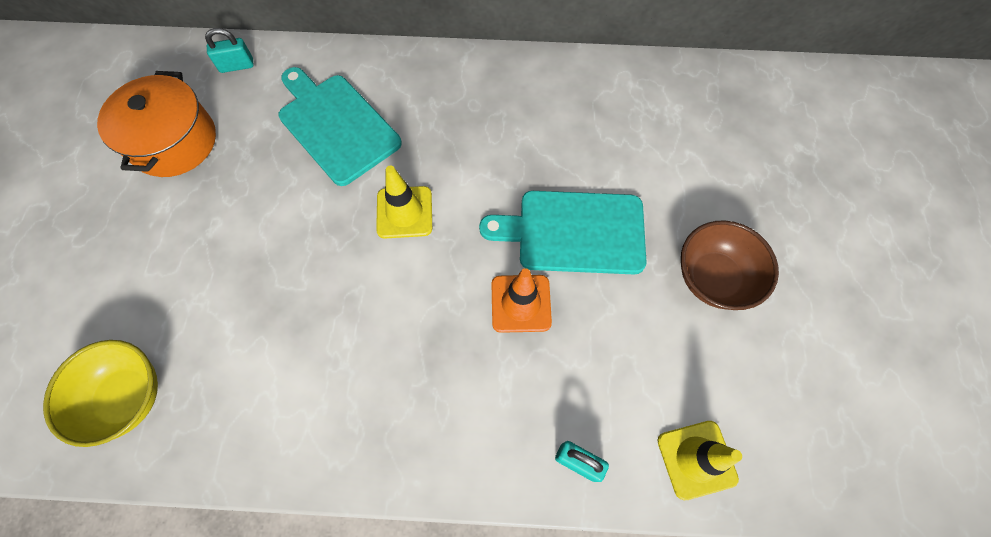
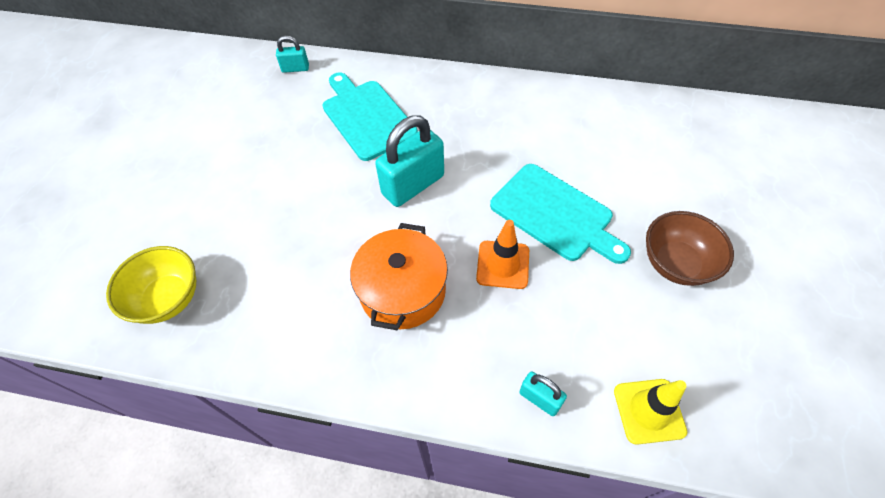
camera: 10 degrees right, 10 degrees down
orange pot [97,71,216,177] -> orange pot moved to [350,223,448,331]
yellow traffic cone [376,166,432,238] -> turquoise padlock [375,115,444,207]
turquoise cutting board [479,191,647,274] -> turquoise cutting board turned 150 degrees counterclockwise [490,164,631,264]

